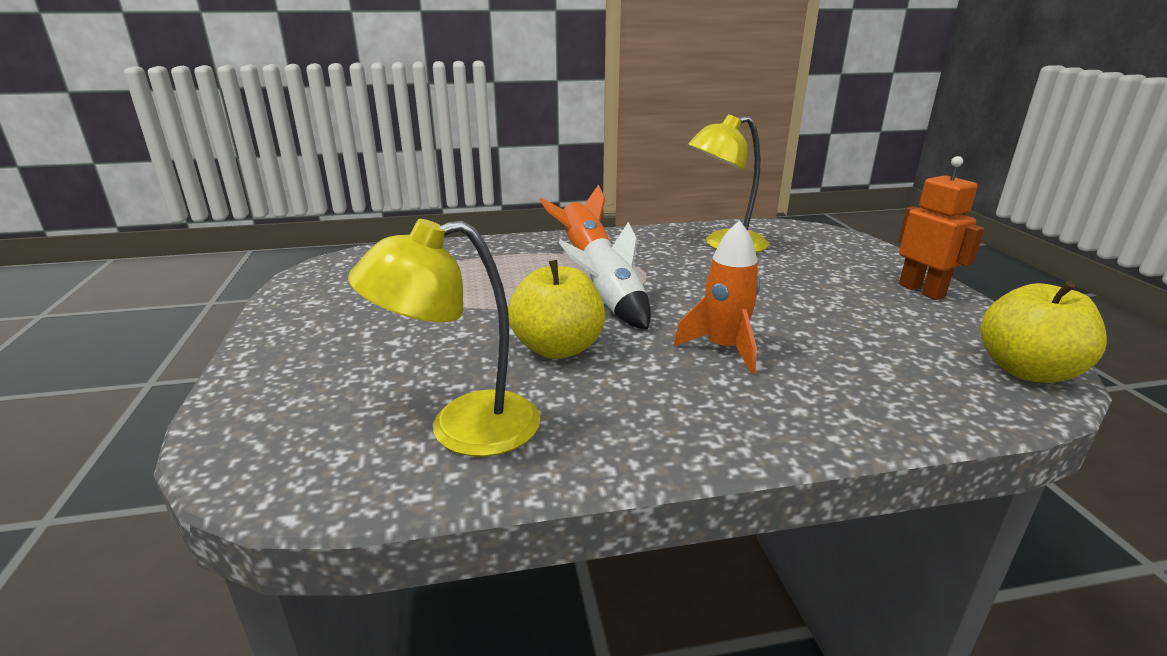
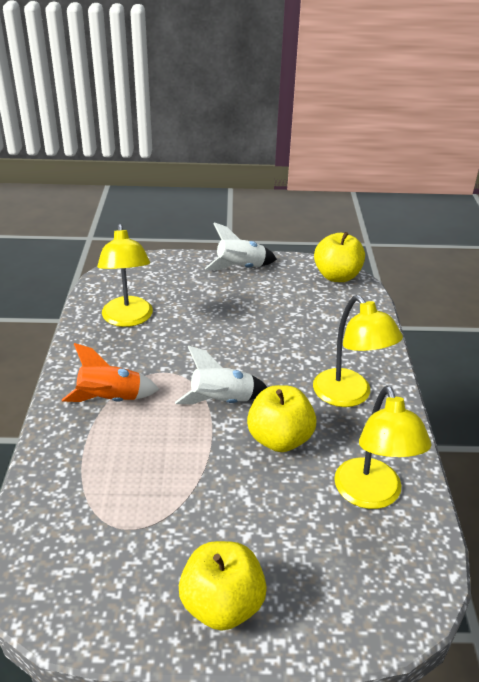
camera: 80 degrees left, 10 degrees up
orange rocket [673,220,760,375] -> none
orange robot [899,156,984,300] -> white rocket [205,222,277,270]
none -> yellow apple [179,541,267,631]
none -> yellow lamp [313,295,403,407]

